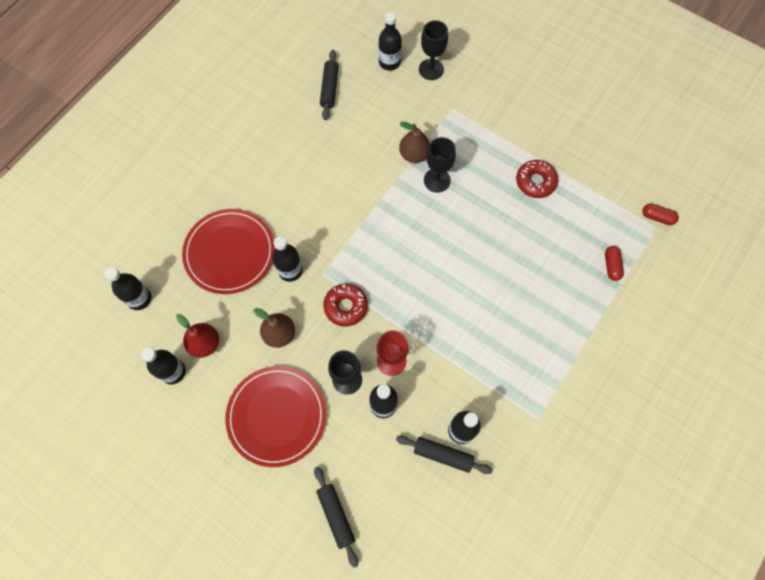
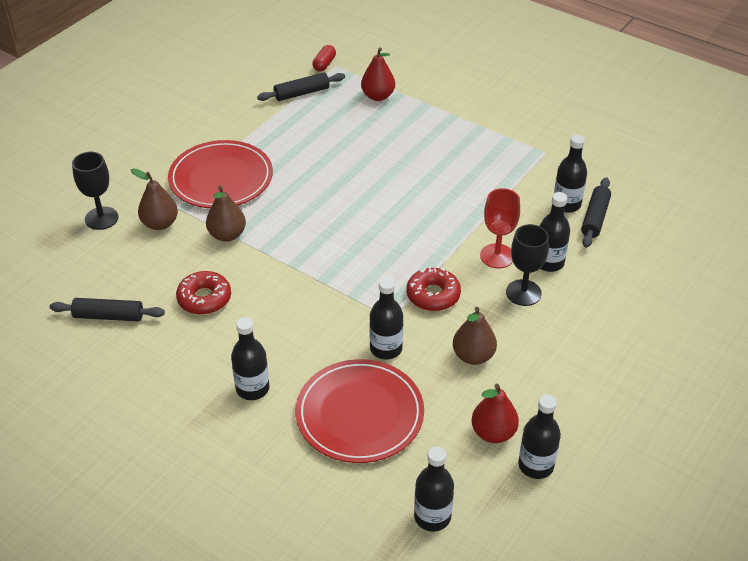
camera: 90 degrees left, 25 degrees down
red plate [225,366,326,467] -> red plate moved to [168,140,273,208]
black rolling pin [314,467,358,568] -> black rolling pin moved to [257,73,345,101]
black bottle [378,12,402,71] -> black bottle moved to [231,317,269,400]
black goblet [424,137,456,193] -> none
red donut [516,160,558,198] -> red donut moved to [176,271,231,315]
red capsule [605,246,624,281] -> red pear [361,47,395,101]
none -> brown pear [130,168,178,230]

